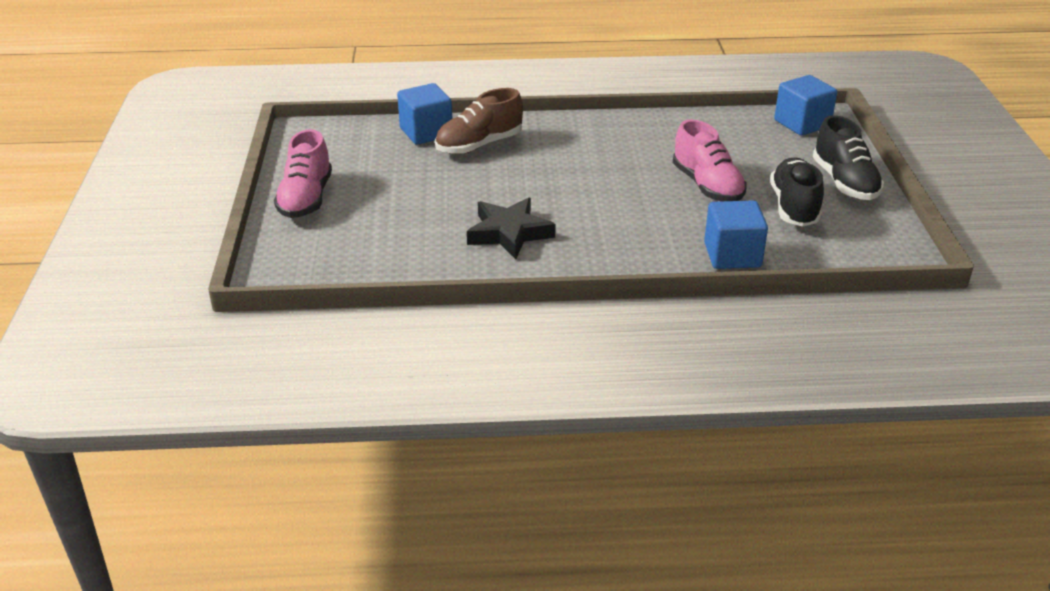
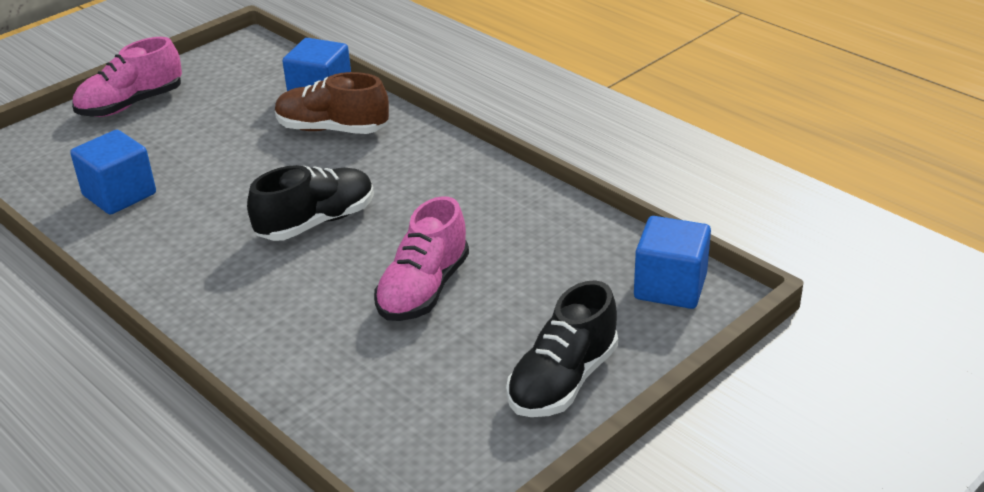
camera: 50 degrees right, 0 degrees up
black star [467,198,556,259] -> none
blue cube [704,200,768,269] -> blue cube moved to [70,130,156,215]
black shoe [770,158,824,227] -> black shoe moved to [247,165,374,241]

